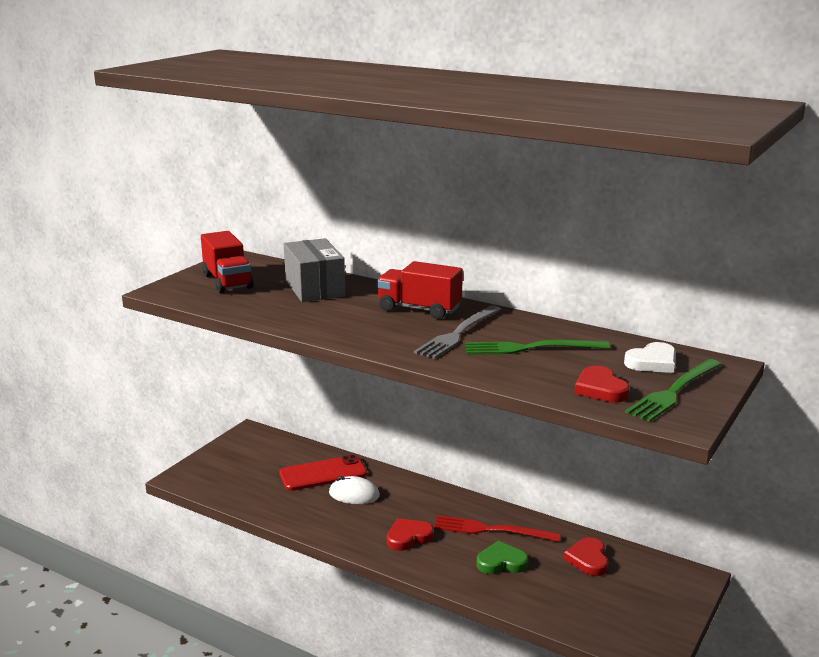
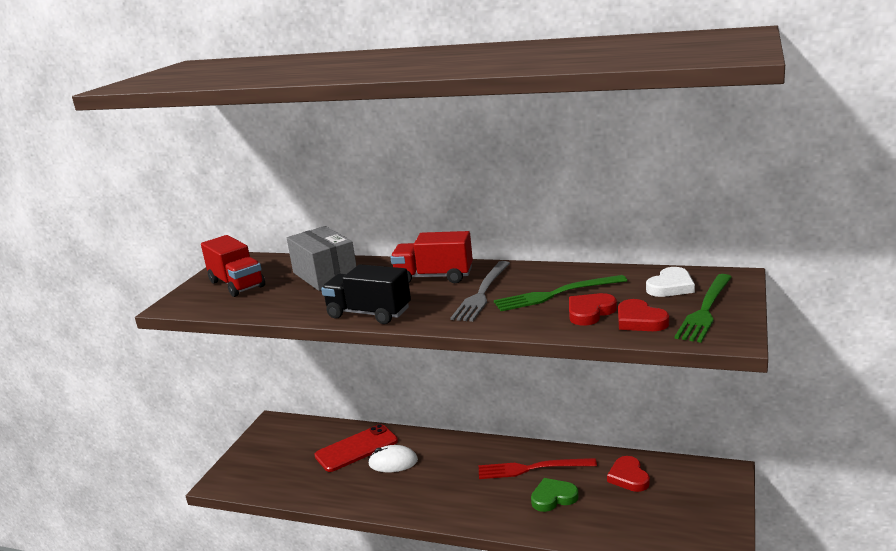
camera: 10 degrees left, 0 degrees up
red heart [387,518,434,551] -> red heart moved to [569,293,617,326]
none -> black truck [321,264,411,324]

